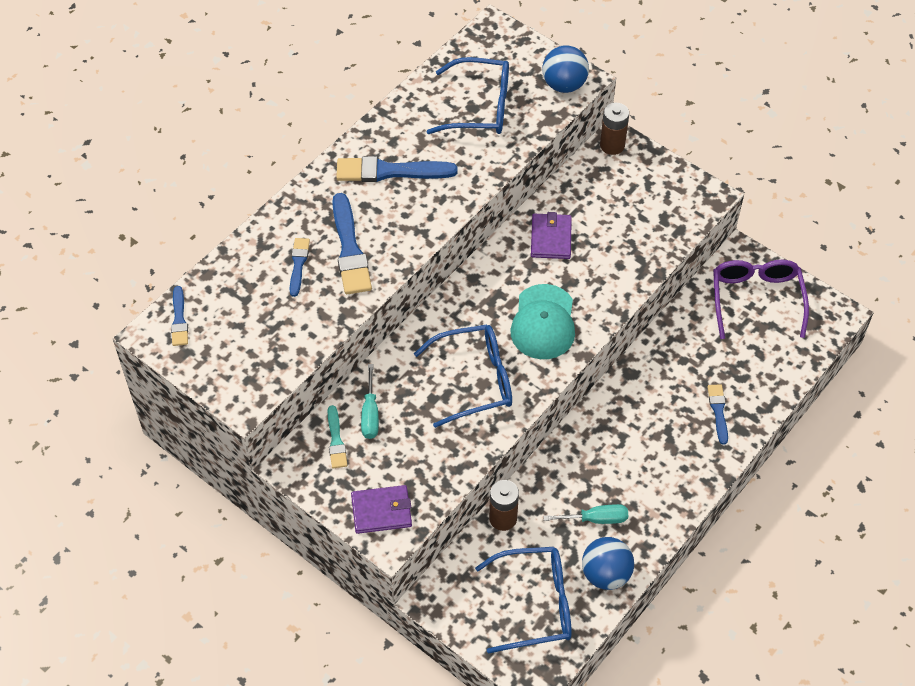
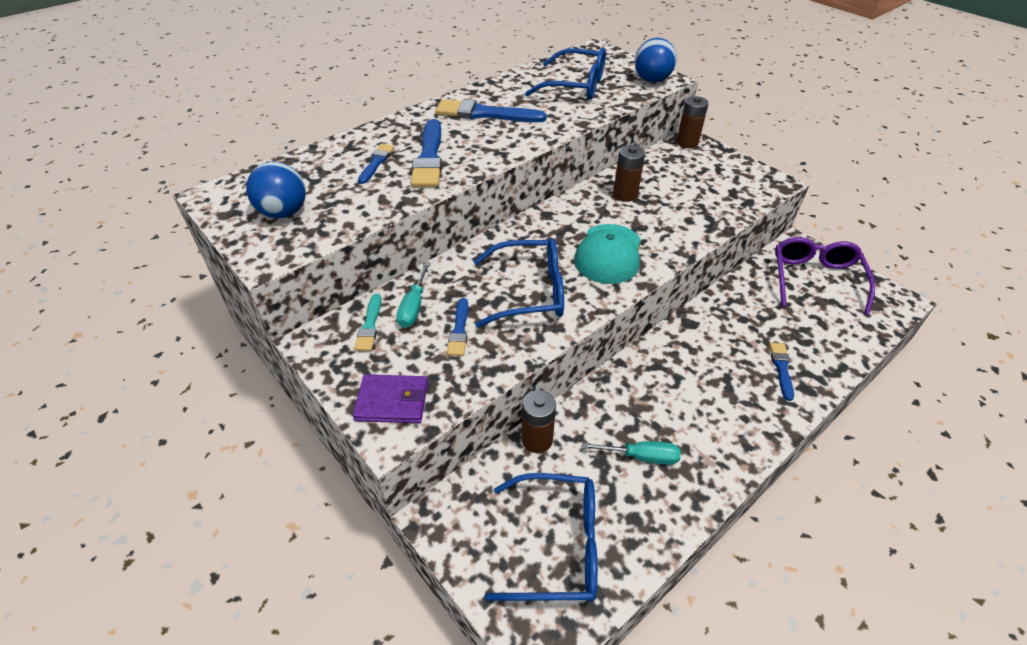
camera: 10 degrees right, 10 degrees down
blue brush [171,286,188,346] -> blue brush moved to [447,298,468,356]
purple wallet [531,212,572,259] -> brown battery [613,145,645,202]
blue ball [582,537,634,590] -> blue ball moved to [246,162,306,218]

